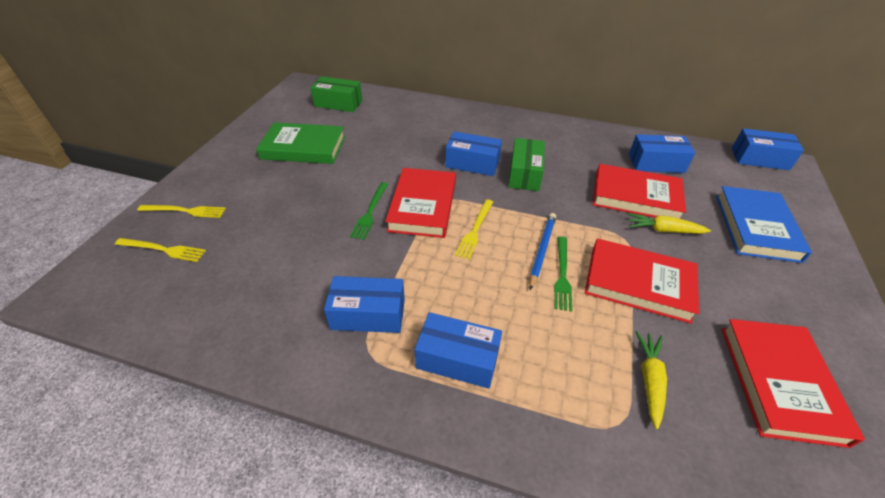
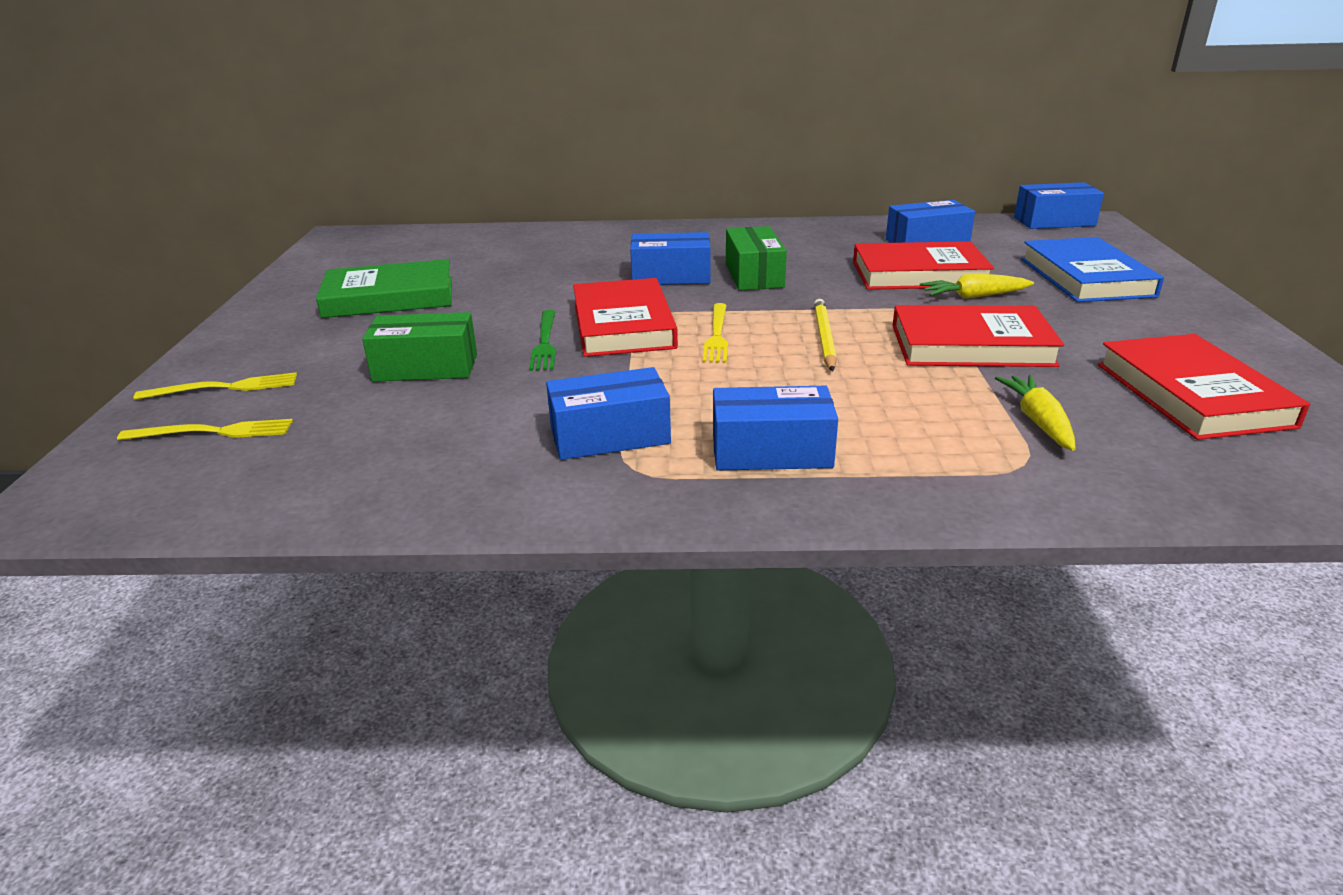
camera: 15 degrees left, 15 degrees down
green box [310,76,362,112] -> green box moved to [362,312,477,382]
blue pencil [530,213,556,290] -> yellow pencil [814,299,837,372]
green fork [554,237,572,312] -> none

